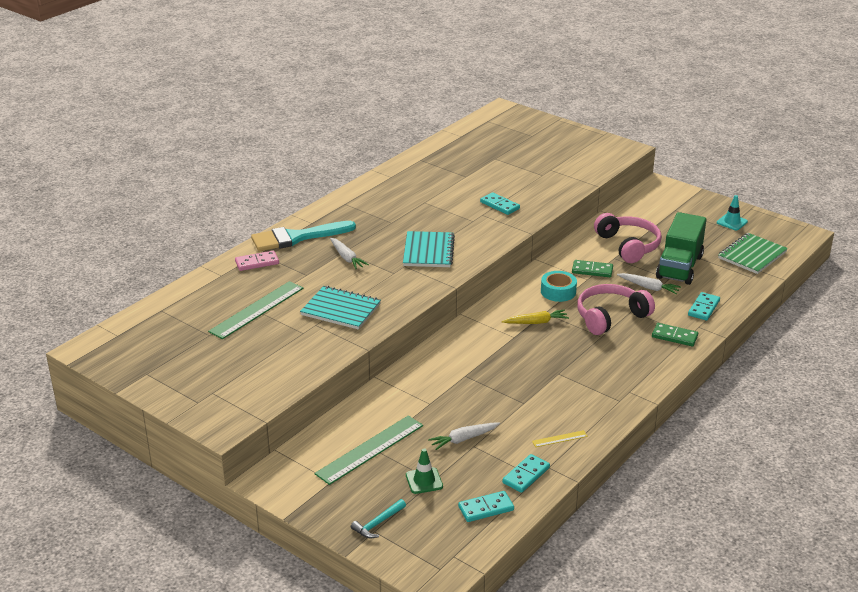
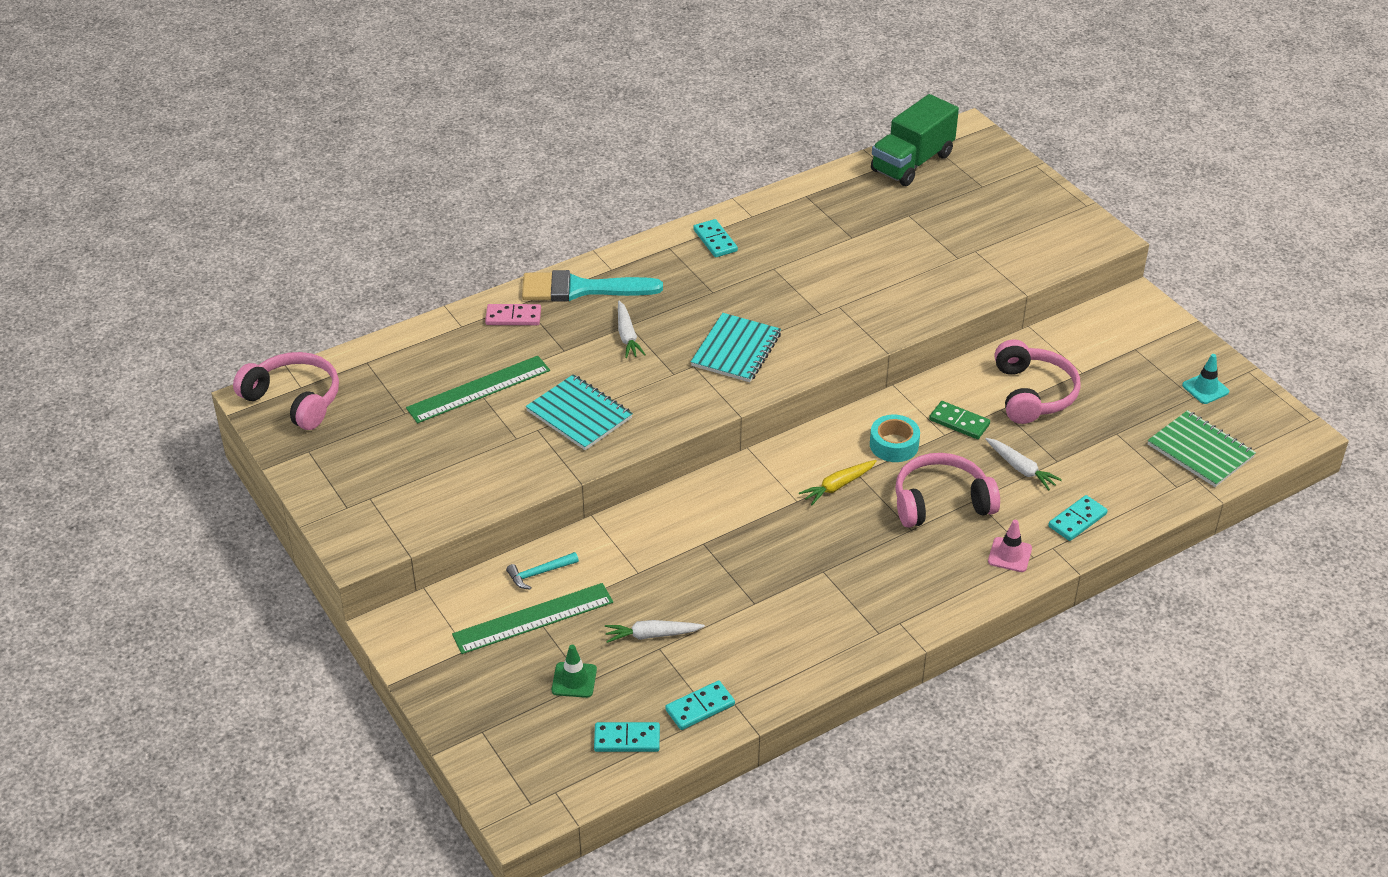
camera: 20 degrees right, 10 degrees up
turquoise hammer [351,499,406,538] -> turquoise hammer moved to [506,552,579,590]
turquoise domino [480,192,520,215] -> turquoise domino moved to [693,219,738,257]
yellow carrot [502,309,569,324] -> yellow carrot turned 135 degrees clockwise [799,460,877,505]
yellow ruler [532,430,588,447] -> none
green domino [652,323,698,346] -> pink traffic cone [988,520,1032,572]
green truck [656,212,707,285] -> green truck moved to [871,94,959,186]
green notebook [718,233,788,274] -> green notebook turned 75 degrees clockwise [1148,410,1256,487]
none -> pink headphones [233,352,339,430]

